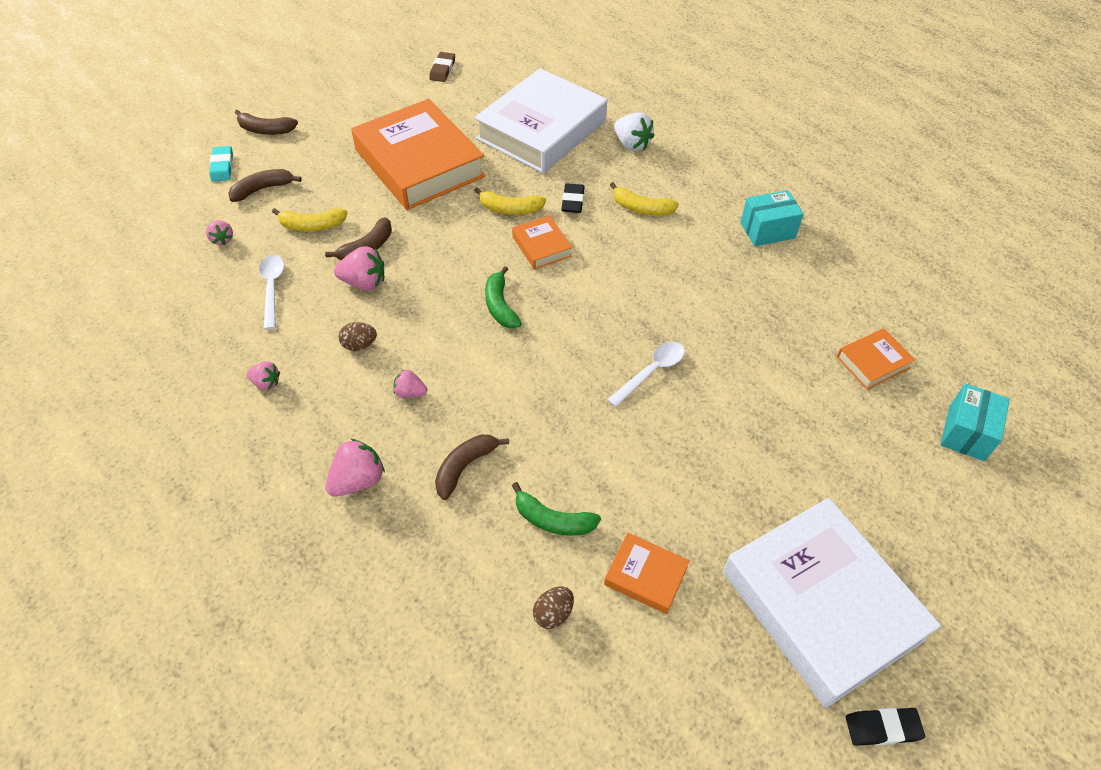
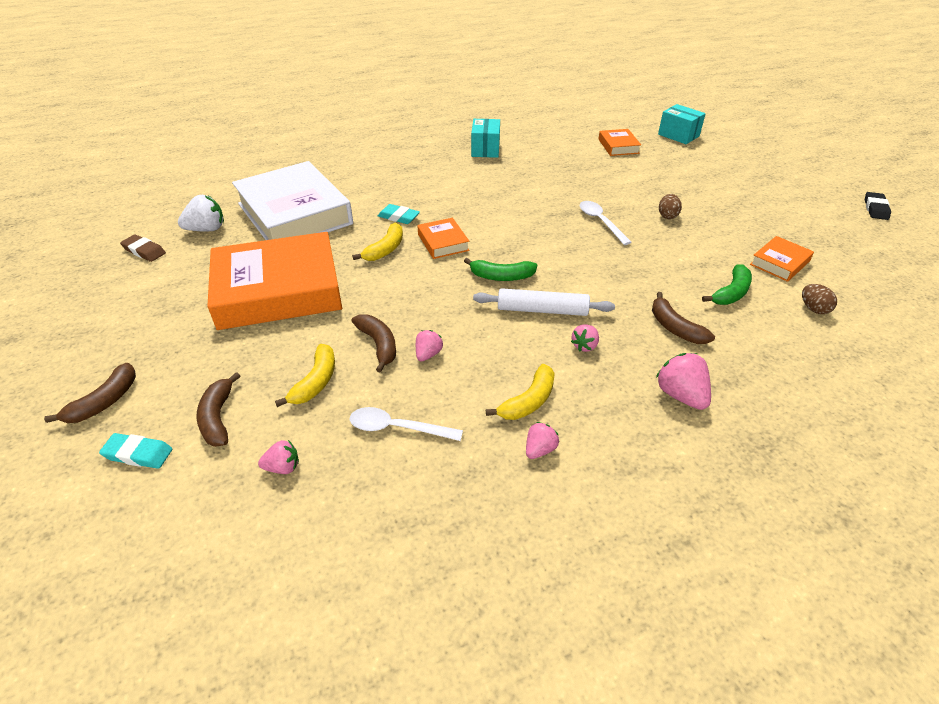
camera: 70 degrees left, 10 degrees down
pink strawberry [334,246,384,290] -> pink strawberry [416,330,443,361], size x0.61
brown egg [338,322,377,351] -> brown egg moved to [659,194,682,219]
orange book [512,215,572,269] -> orange book turned 75 degrees clockwise [417,218,469,259]
black eraser [561,183,585,213] -> turquoise eraser [378,204,420,224]
yellow banana [610,182,679,216] -> yellow banana moved to [486,364,555,420]
white strawberry [614,112,654,151] -> white strawberry moved to [178,195,224,231]
white book [723,498,941,708] -> none
none -> white rolling pin [473,288,615,316]

